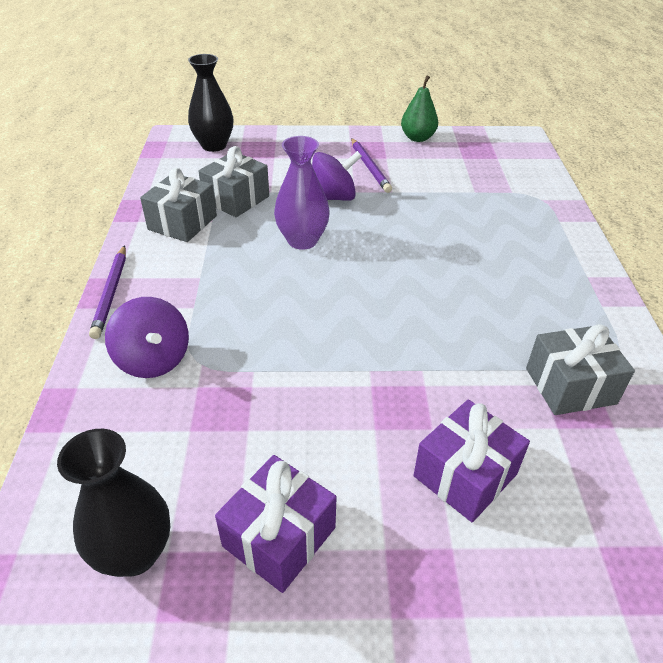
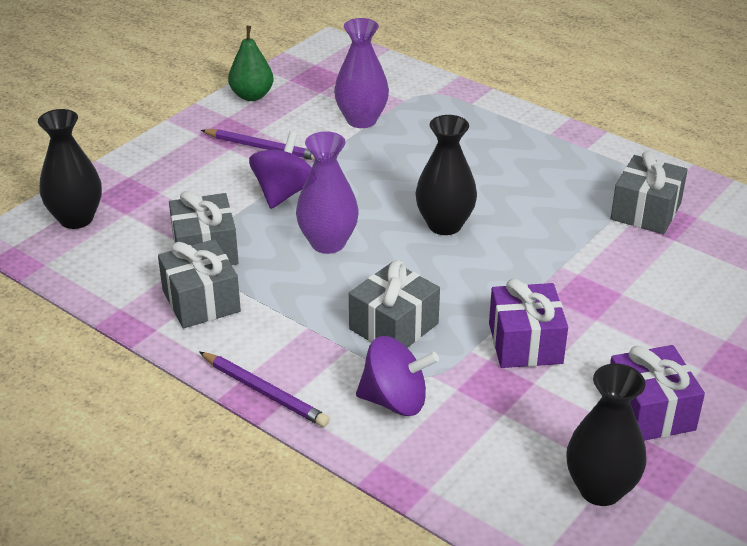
camera: 50 degrees left, 5 degrees down
purple gift [414,399,530,522] -> purple gift moved to [489,279,568,368]
none -> purple vase [334,18,389,128]
none -> grey gift [349,260,440,348]
none -> black vase [415,115,477,235]

